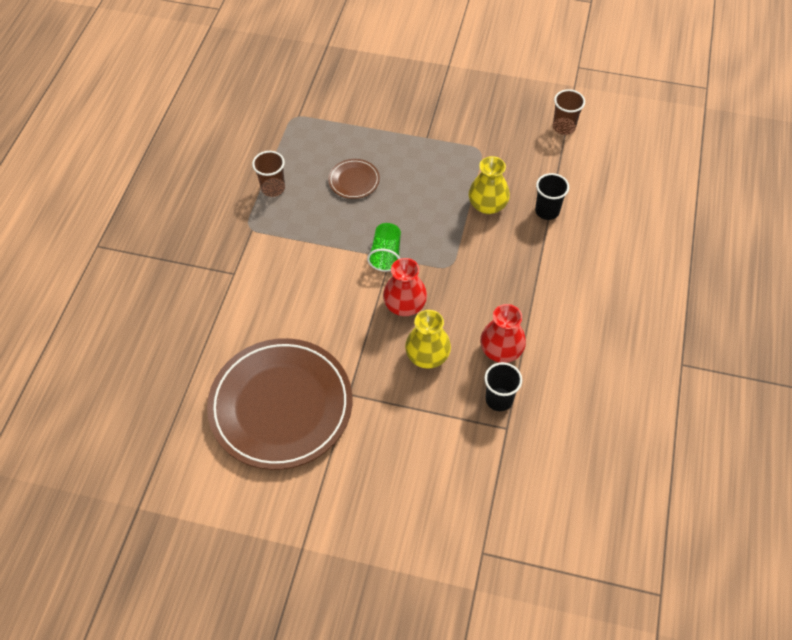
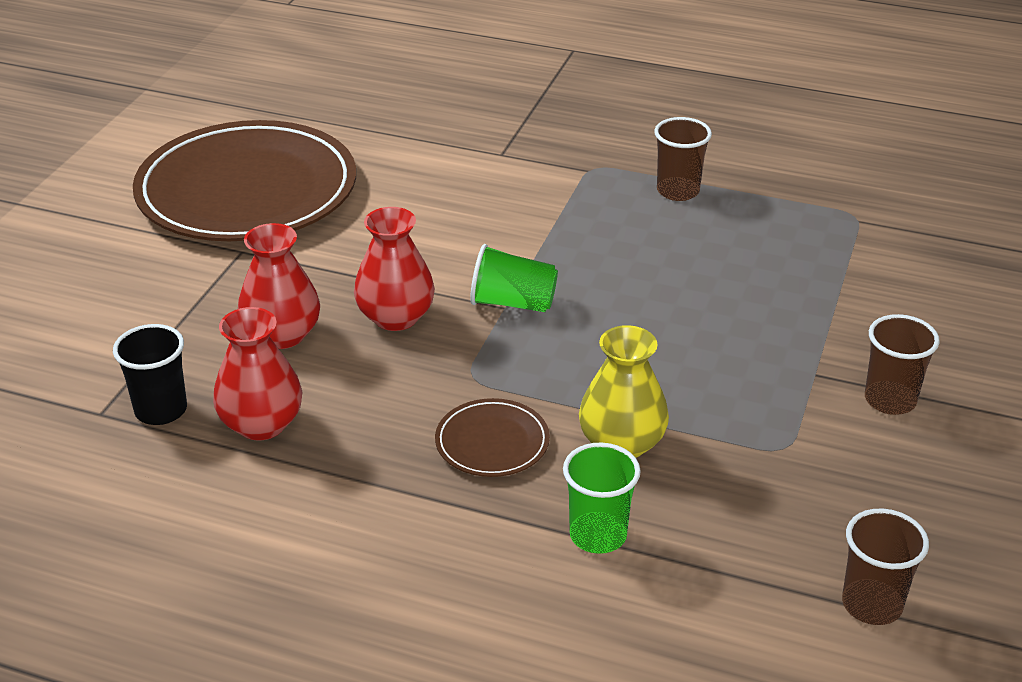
camera: 95 degrees right, 20 degrees down
brown plate [328,159,380,199] -> brown plate moved to [435,398,550,477]
yellow vase [405,310,451,369] -> red vase [238,223,320,349]
black cup [535,173,569,220] -> green cup [563,443,641,554]
none -> brown cup [865,314,940,415]

